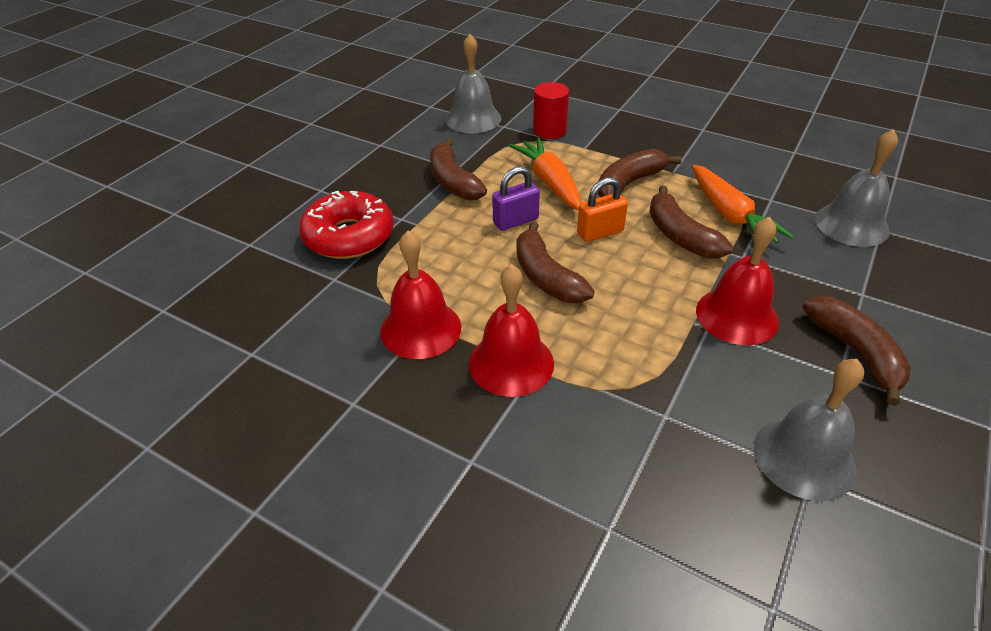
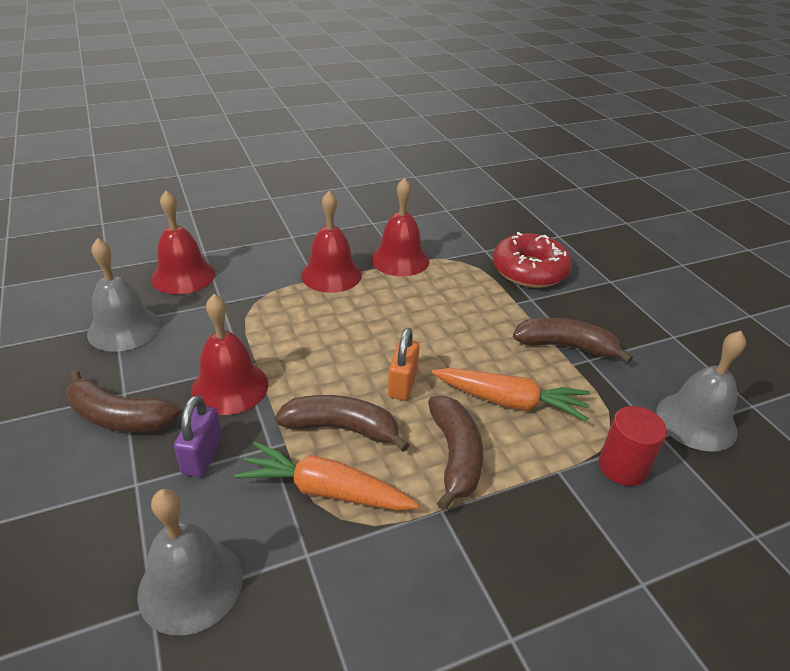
camera: 125 degrees right, 5 degrees down
purple padlock [492,166,540,231] -> purple padlock moved to [174,395,222,477]
brown banana [516,222,594,303] -> none
none -> red bell [151,191,215,294]

